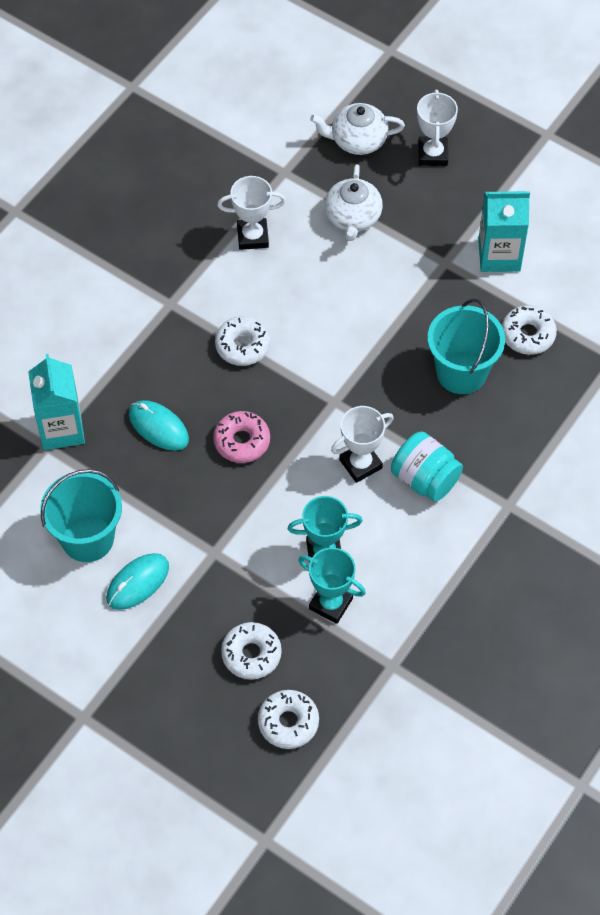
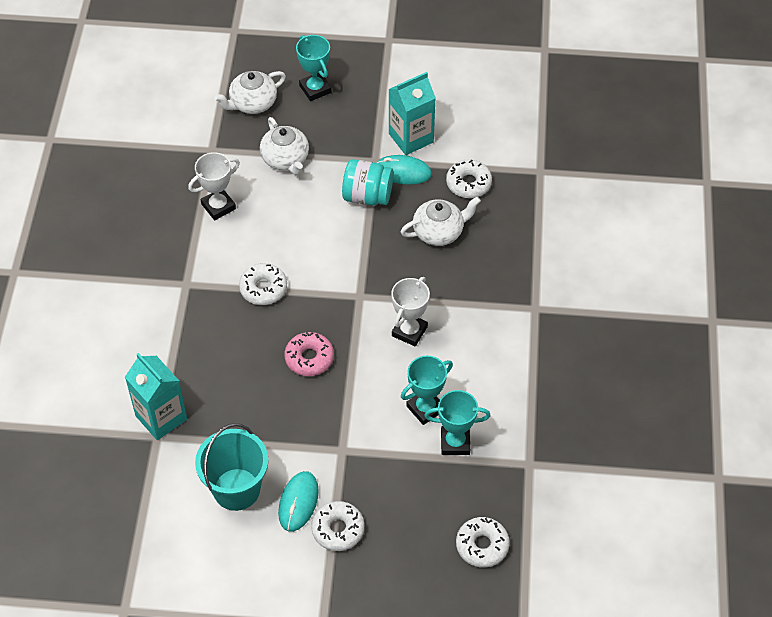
camera: 30 degrees left, 5 degrees down
turquoise mouse [129,400,189,451] -> turquoise mouse moved to [376,155,432,185]
white donut [221,622,282,680] -> white donut moved to [311,501,364,551]
turquoise jar [391,431,463,502] -> turquoise jar moved to [342,159,393,206]
white trophy [417,90,458,166] -> turquoise trophy [296,35,331,101]
turquoise bucket [428,299,505,394] -> white teapot [401,197,481,246]

